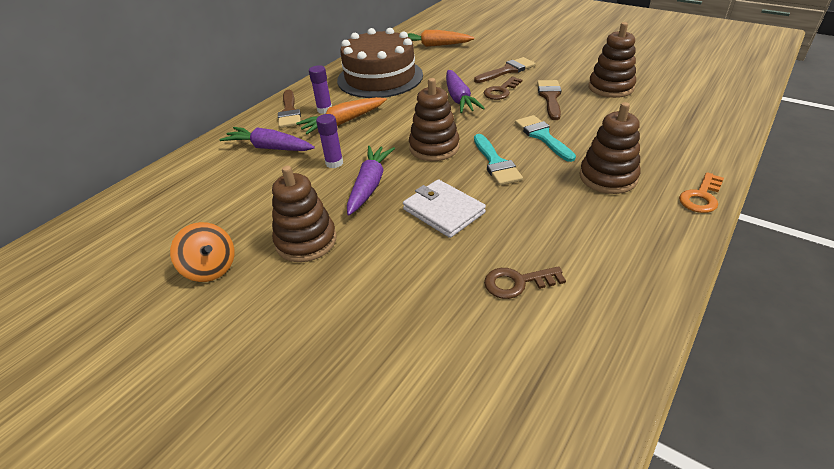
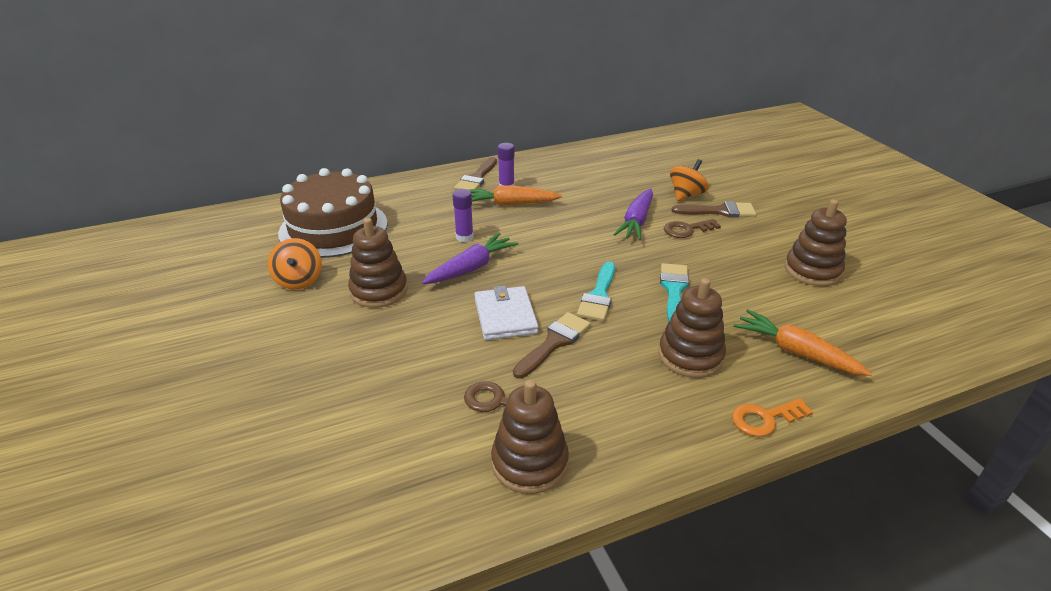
camera: 30 degrees right, 5 degrees down
purple carrot [219,127,315,151] -> none
brown cake [337,28,423,98] -> brown cake moved to [278,168,388,258]
orange carrot [408,30,474,47] -> orange carrot moved to [734,309,872,376]
brown stacking toy [409,78,459,161] -> brown stacking toy moved to [491,380,569,494]
brown brush [537,80,562,120] -> brown brush moved to [513,312,591,379]
none -> orange spinning top [670,159,709,201]

